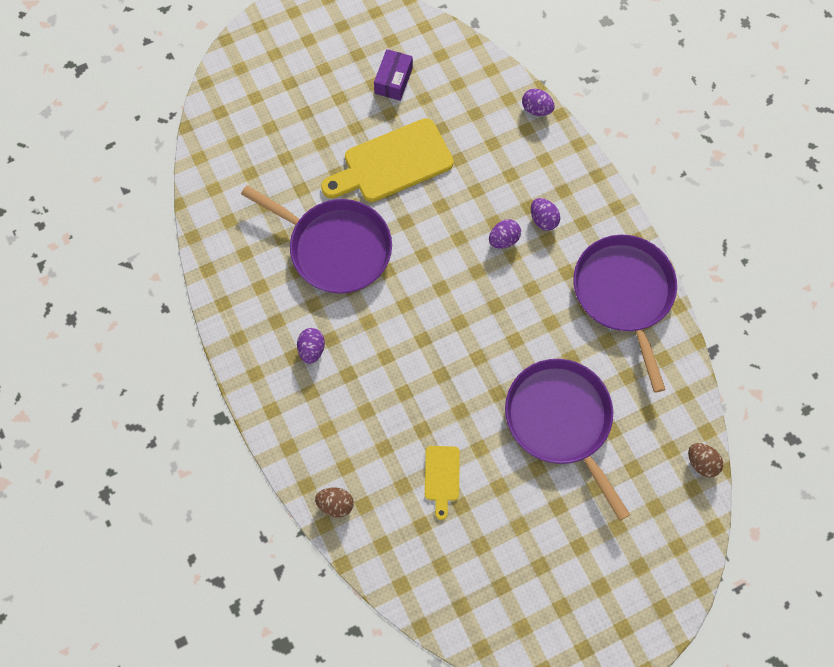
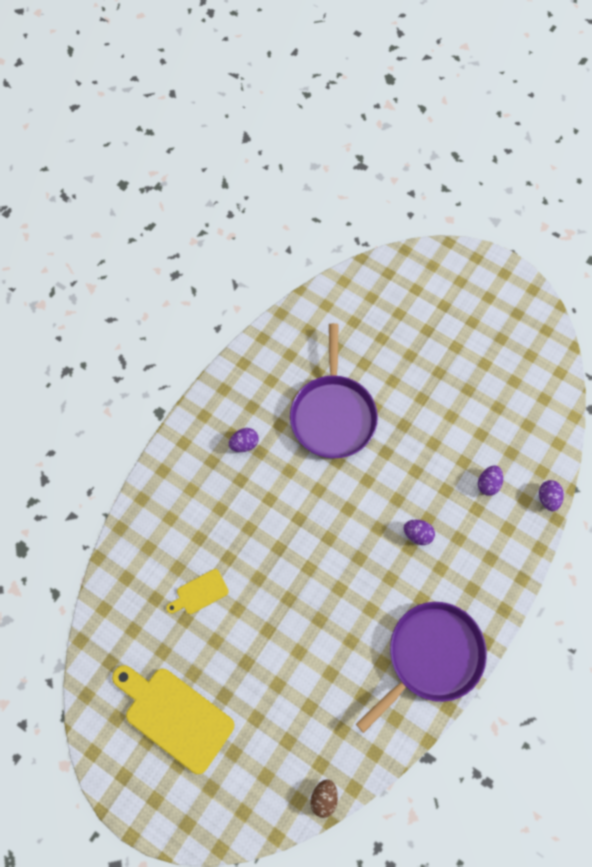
camera: 60 degrees right, 0 degrees up
brown egg [315,487,354,518] -> none
yellow cutting board [321,118,454,202] -> yellow cutting board moved to [112,665,234,774]
purple box [374,49,413,101] -> none
purple pan [505,359,630,521] -> none
purple egg [531,198,560,231] -> purple egg moved to [478,466,503,496]

